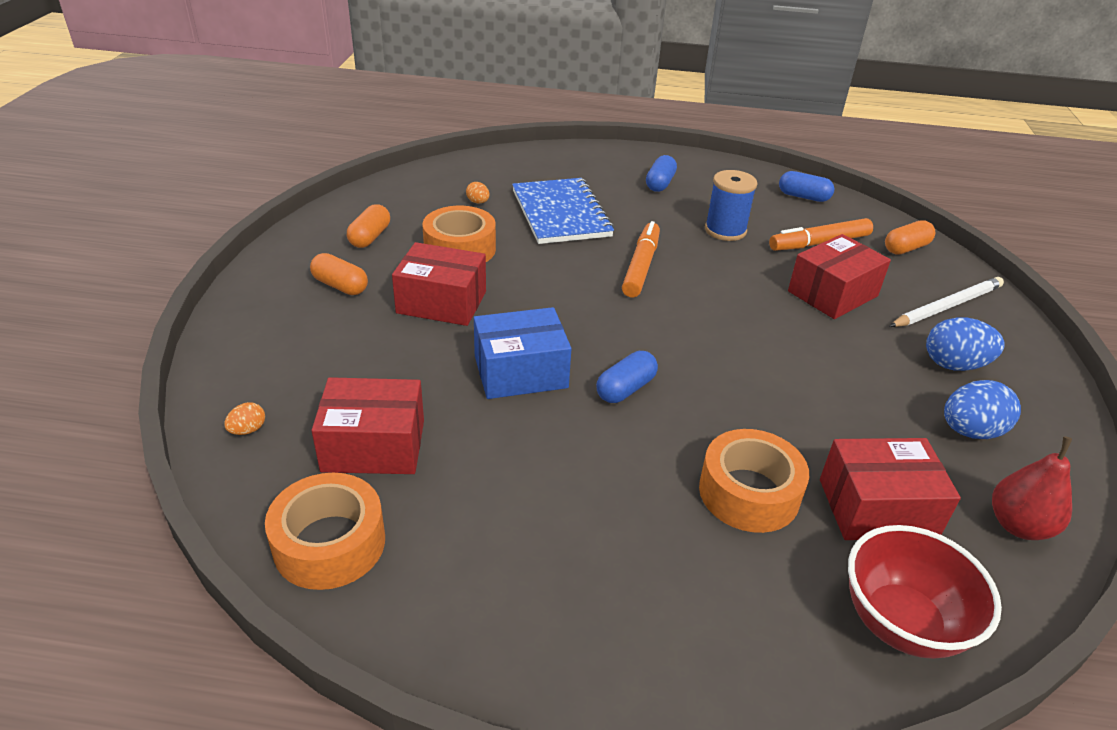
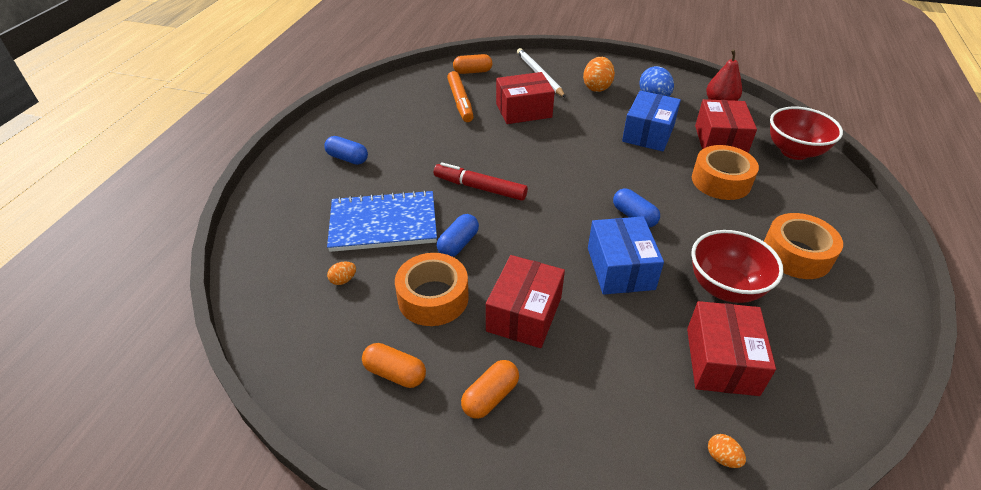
camera: 80 degrees left, 5 degrees up
orange tape [265,473,385,590] -> orange tape moved to [764,213,843,279]
orange marker [622,221,660,297] -> red marker [434,162,528,201]
blue spool [705,170,757,241] -> none
blue capsule [779,171,835,202] -> blue capsule moved to [437,214,479,257]
red box [788,234,891,319] -> red box turned 75 degrees counterclockwise [496,72,555,124]
orange capsule [885,220,935,254] -> orange capsule turned 75 degrees counterclockwise [453,54,492,74]
blue egg [926,317,1005,371] -> orange egg [583,57,615,92]
none -> blue box [622,91,681,151]
none -> red bowl [691,230,784,303]

